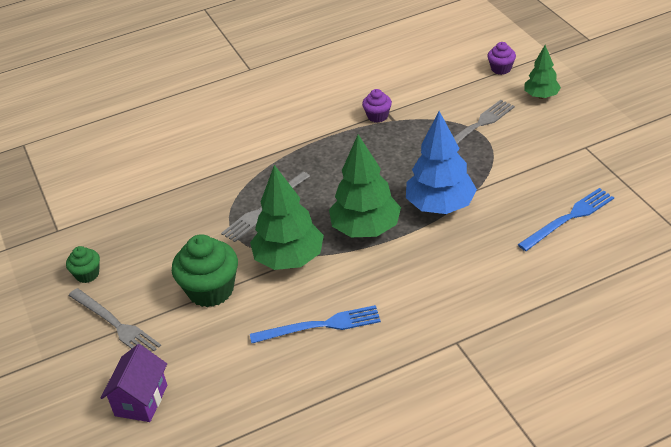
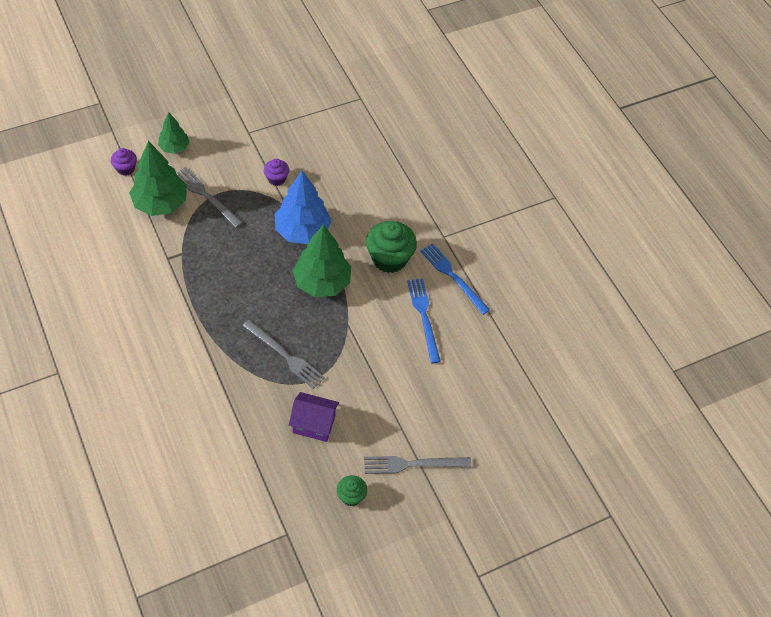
camera: 100 degrees left, 15 degrees up
grey fork [69,288,161,352] -> grey fork turned 135 degrees counterclockwise [364,456,471,474]
purple house [101,344,167,422] -> purple house moved to [289,392,339,442]
green cupcake [172,234,238,307] -> green cupcake moved to [366,221,417,273]
green tree [250,165,324,270] -> green tree moved to [129,141,187,216]
purple cupcake [362,89,392,123] -> purple cupcake moved to [264,159,289,186]
blue fork [518,188,614,251] -> blue fork moved to [420,243,490,315]

